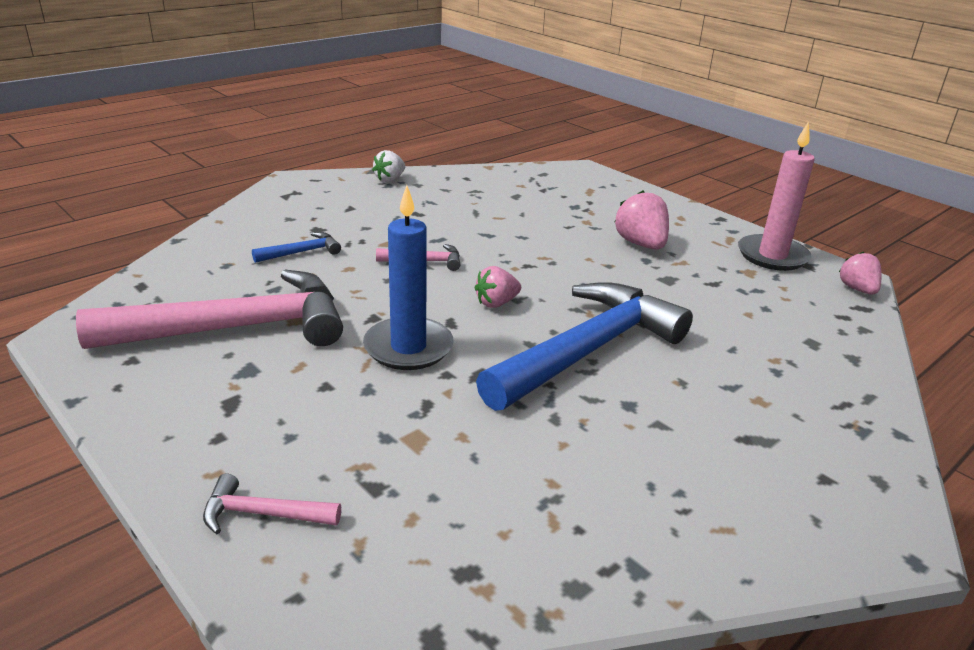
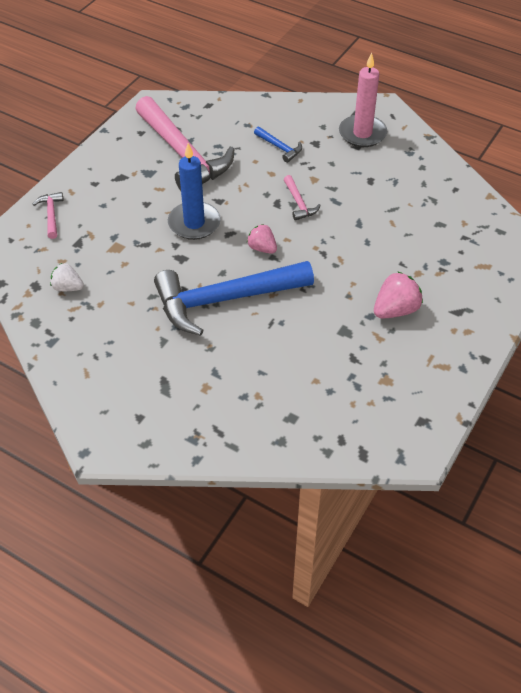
camera: 75 degrees right, 20 degrees up
white strawberry [372,150,405,182] -> white strawberry moved to [50,263,84,291]
blue hammer [476,282,693,411] -> blue hammer turned 135 degrees clockwise [154,261,314,336]
pink candle [738,121,815,271] -> pink candle moved to [339,53,387,147]
pink strawberry [839,252,881,294] -> none

